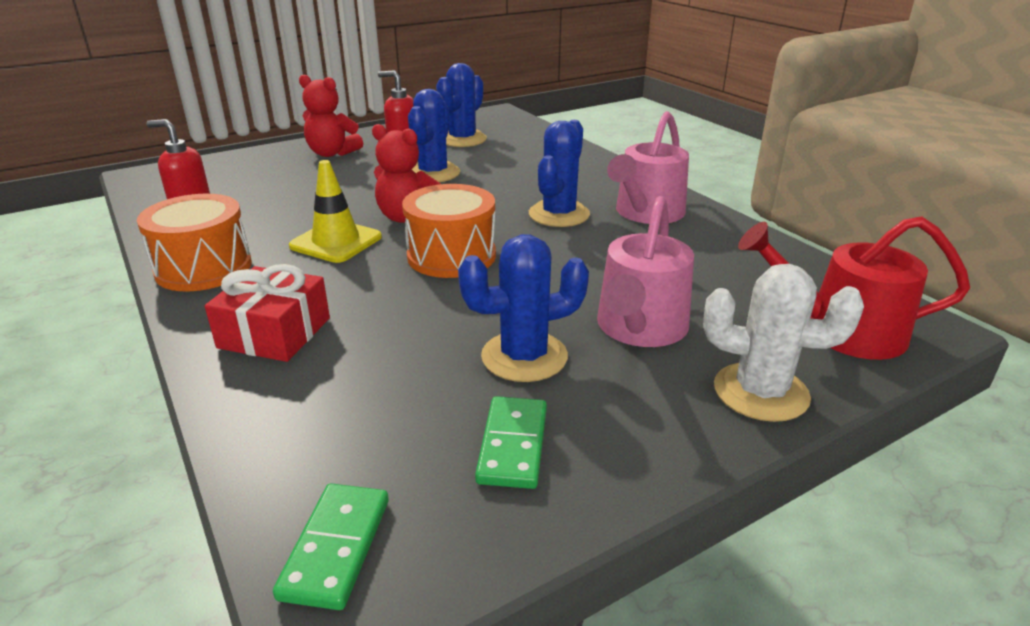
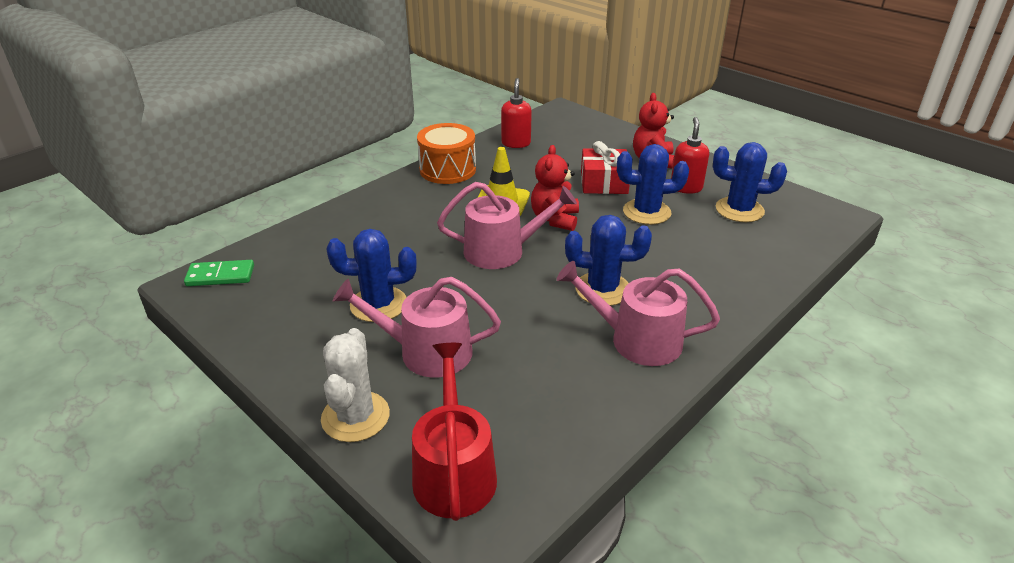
camera: 75 degrees right, 5 degrees up
red gift [205,264,330,362] -> red gift moved to [581,141,630,194]
orange drum [402,184,496,278] -> pink watering can [437,182,577,269]
blue cactus [458,234,589,382] -> blue cactus turned 60 degrees counterclockwise [326,229,417,322]
green domino [475,396,547,489] -> none

